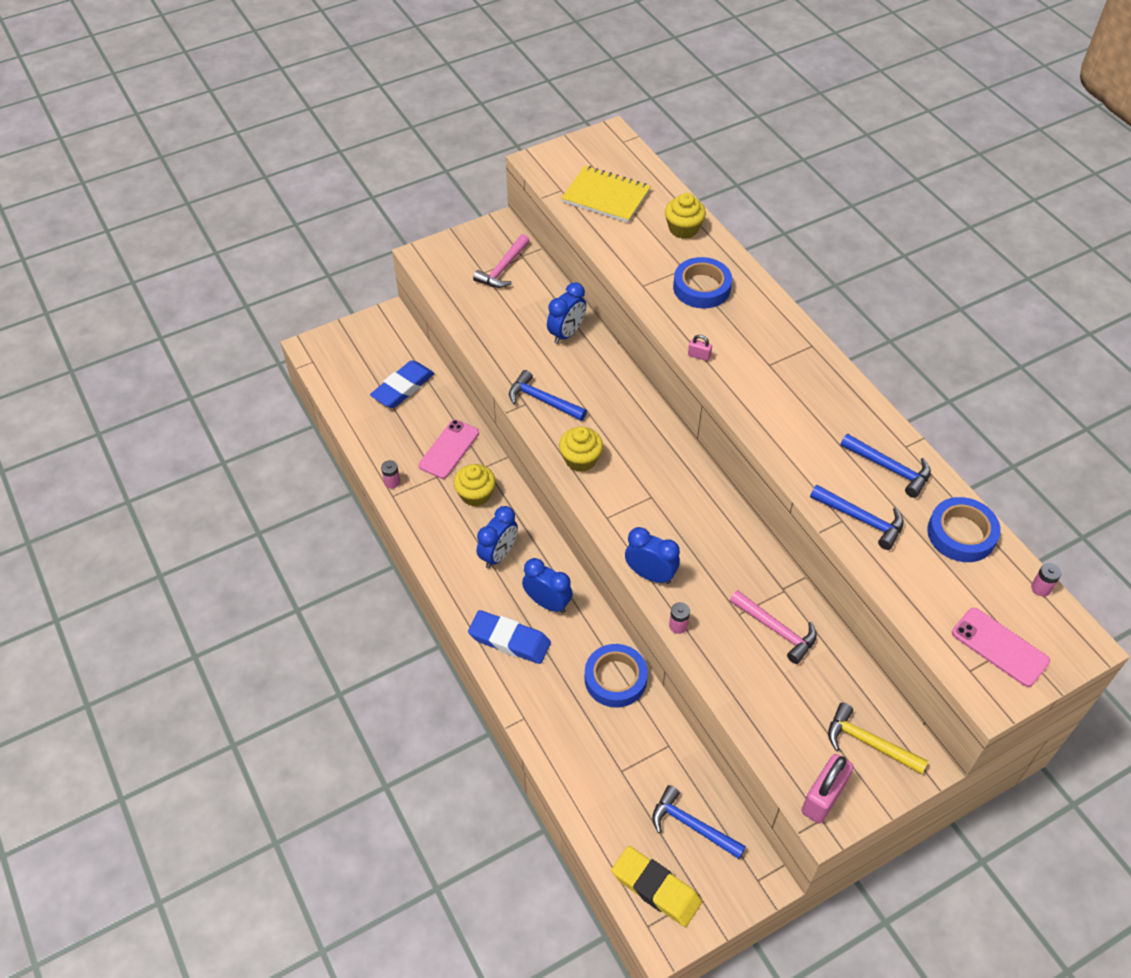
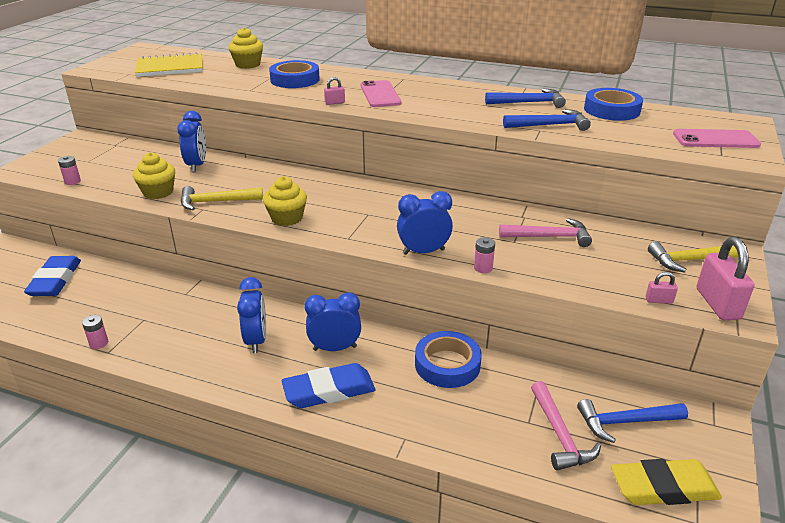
camera: 40 degrees left, 20 degrees down
pink phone [419,420,479,479] -> pink phone moved to [361,80,401,107]
yellow cupcake [454,464,496,507] -> yellow cupcake moved to [133,152,175,199]
pink hammer [473,234,530,288] -> pink hammer moved to [531,381,601,470]
blue hammer [509,370,587,421] -> yellow hammer [181,186,263,210]
pink battery [1031,563,1062,597] -> pink battery moved to [58,156,81,185]
none -> pink padlock [645,272,678,304]

